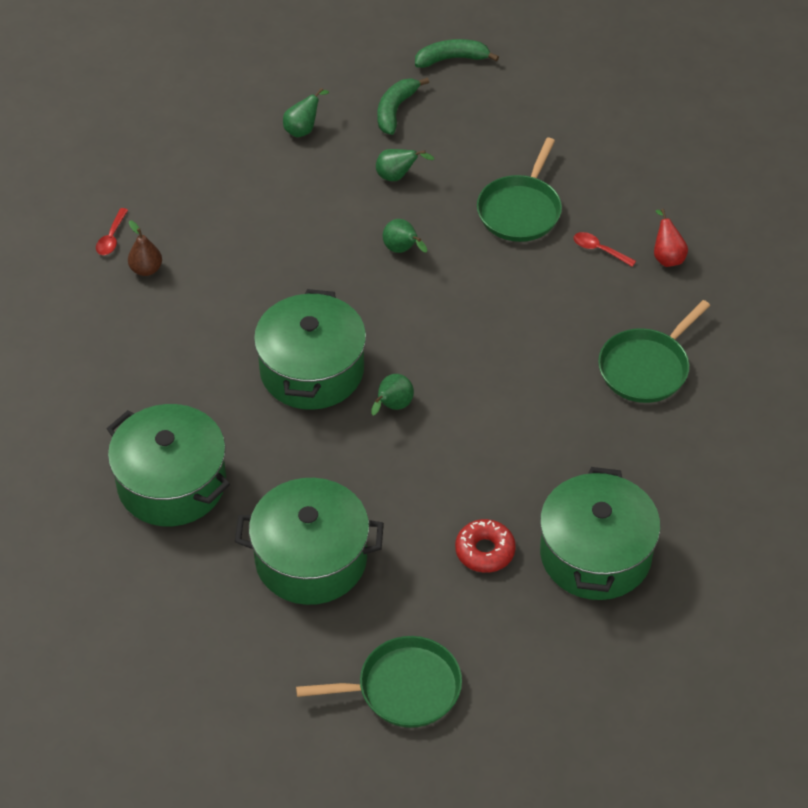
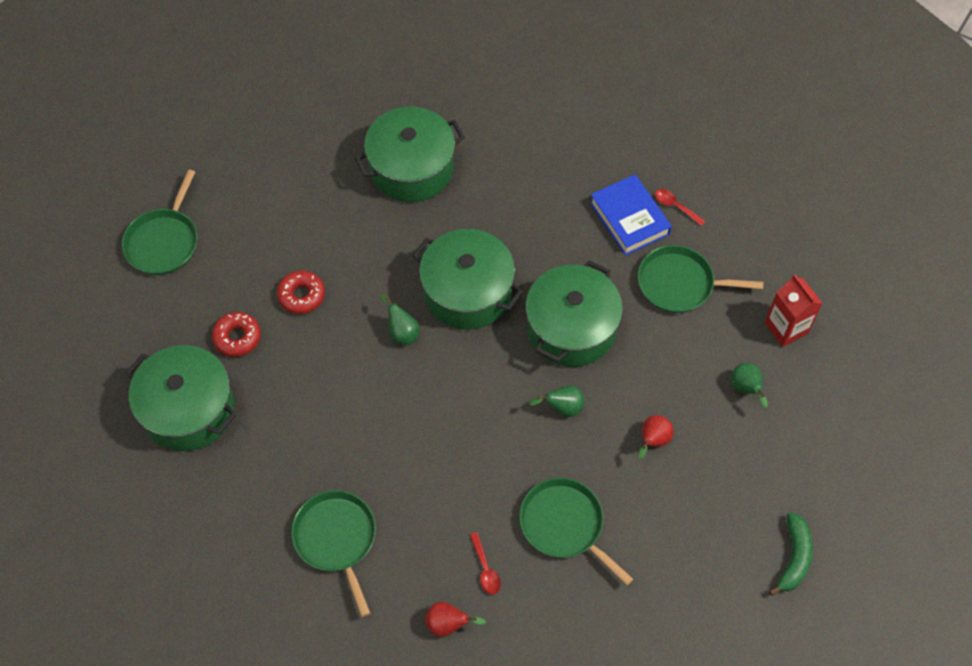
camera: 115 degrees right, 10 degrees up
brown pear [128,220,162,276] -> blue book [590,175,672,255]
green pot [235,478,384,605] -> green pot moved to [525,261,623,367]
green pear [376,149,434,181] -> red pear [638,415,674,459]
green banana [378,78,429,135] -> none
red spoon [573,232,636,267] -> red spoon turned 105 degrees clockwise [470,532,501,594]
none -> red donut [277,271,325,314]
none -> green pan [637,245,763,313]
none -> red carton [765,274,823,347]

